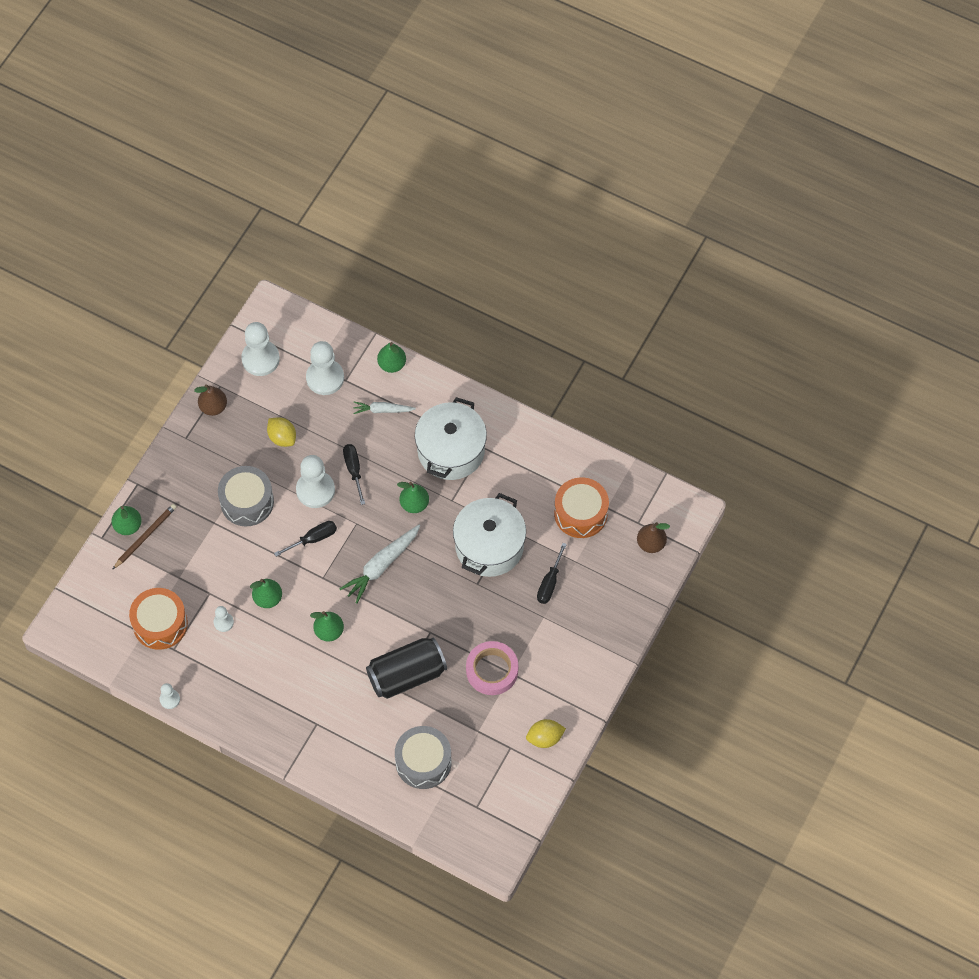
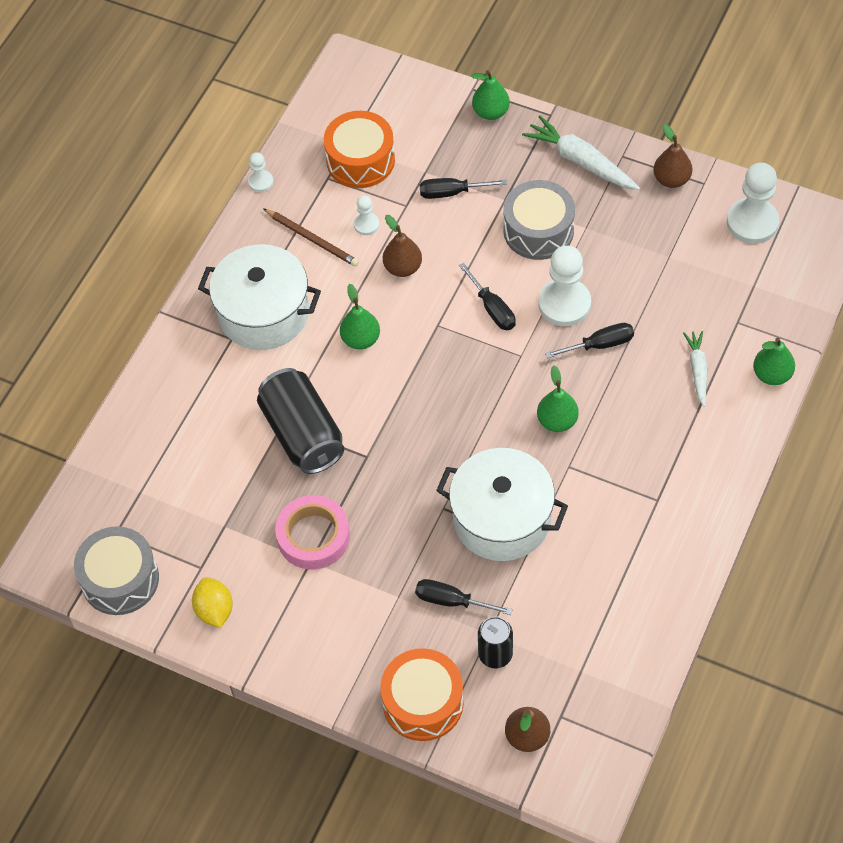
camera: 90 degrees right, 5 degrees down
brown pencil [112,504,176,570] -> brown pencil moved to [264,209,359,267]
green pear [250,579,282,608] -> brown pear [383,215,422,277]
yellow lemon [267,417,296,447] -> none
white pawn [306,341,344,395] -> none
white carrot [339,525,420,604] -> white carrot moved to [522,115,640,190]
grey drum [395,726,452,789] -> grey drum moved to [74,526,159,615]
white pot [415,397,487,480] -> white pot moved to [198,244,321,350]
orange drum [554,477,609,538] -> orange drum moved to [380,648,464,741]
none -> black screwdriver [420,178,507,199]
none -> black can [478,616,513,668]

